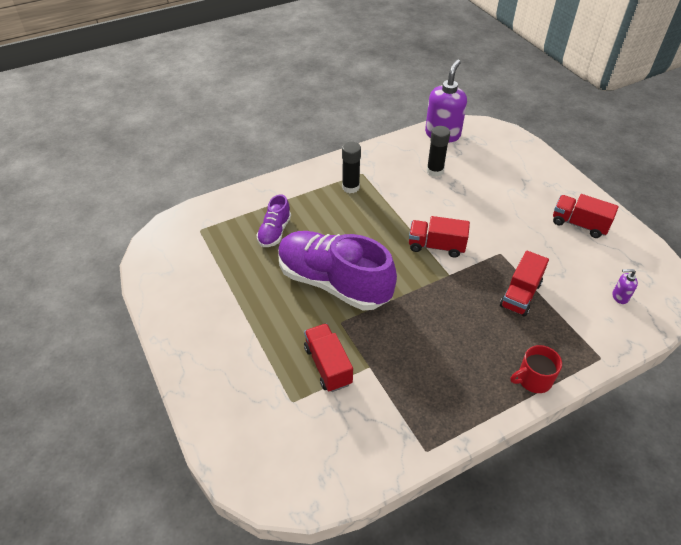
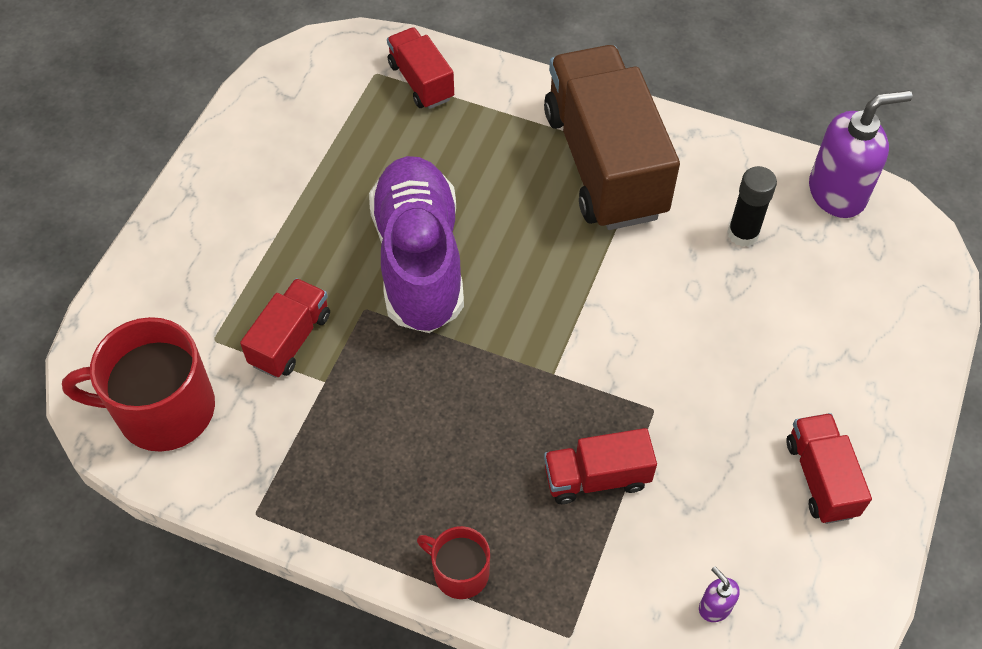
camera: 50 degrees right, 10 degrees up
purple shoe [257,194,291,247] -> none
black glue stick [342,142,361,193] -> brown truck [544,45,680,230]
red truck [409,216,470,258] -> red truck moved to [387,27,454,109]
none -> red mug [62,317,215,452]

